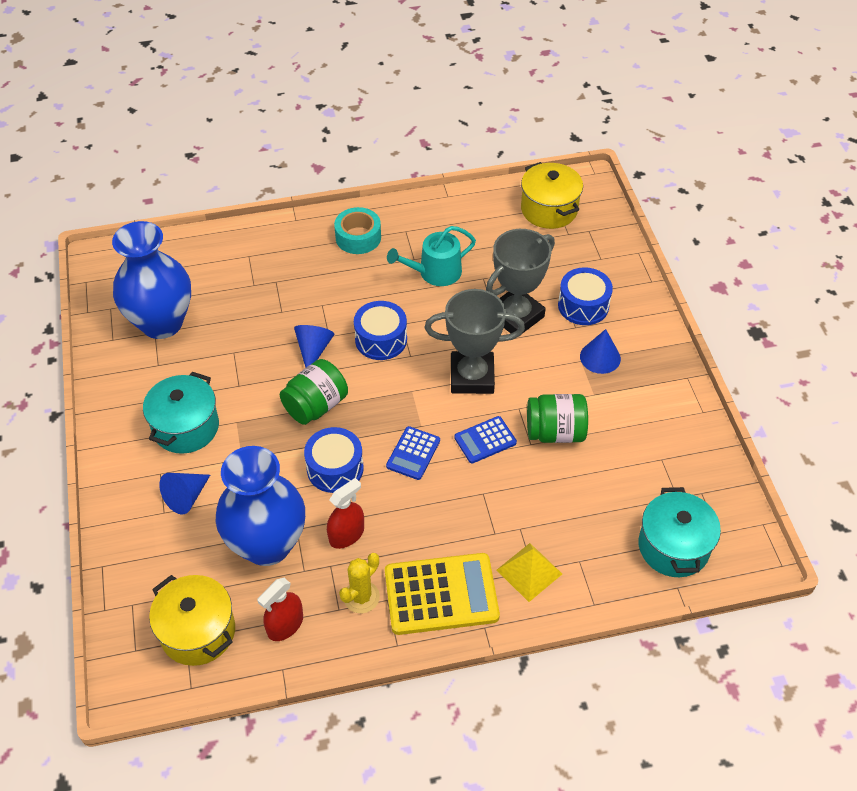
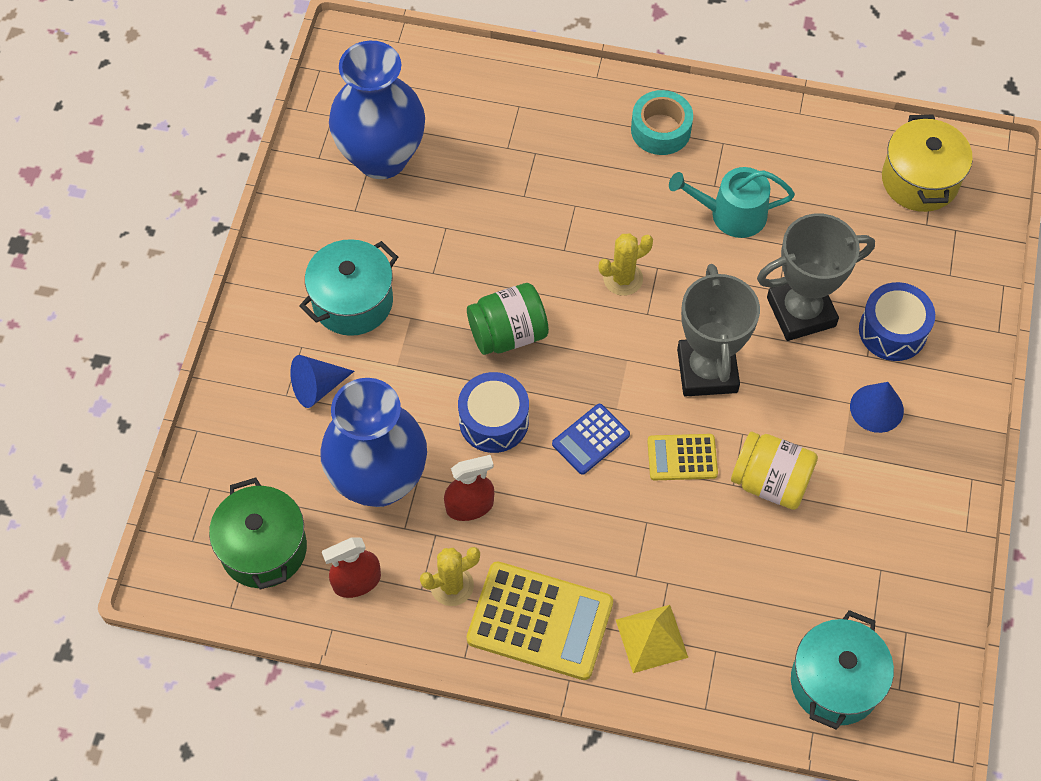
camera: 25 degrees right, 10 degrees up
yellow pot [149,575,235,666] -> green pot [209,478,307,590]
blue cone [294,325,334,367] -> none
blue drum [354,301,407,360] -> yellow cactus [598,233,653,296]
grey trophy [425,289,525,394] -> grey trophy turned 60 degrees clockwise [677,264,760,397]
blue calculator [454,416,517,464] -> yellow calculator [647,434,718,480]
green jar [527,394,588,443] -> yellow jar [731,432,818,510]

